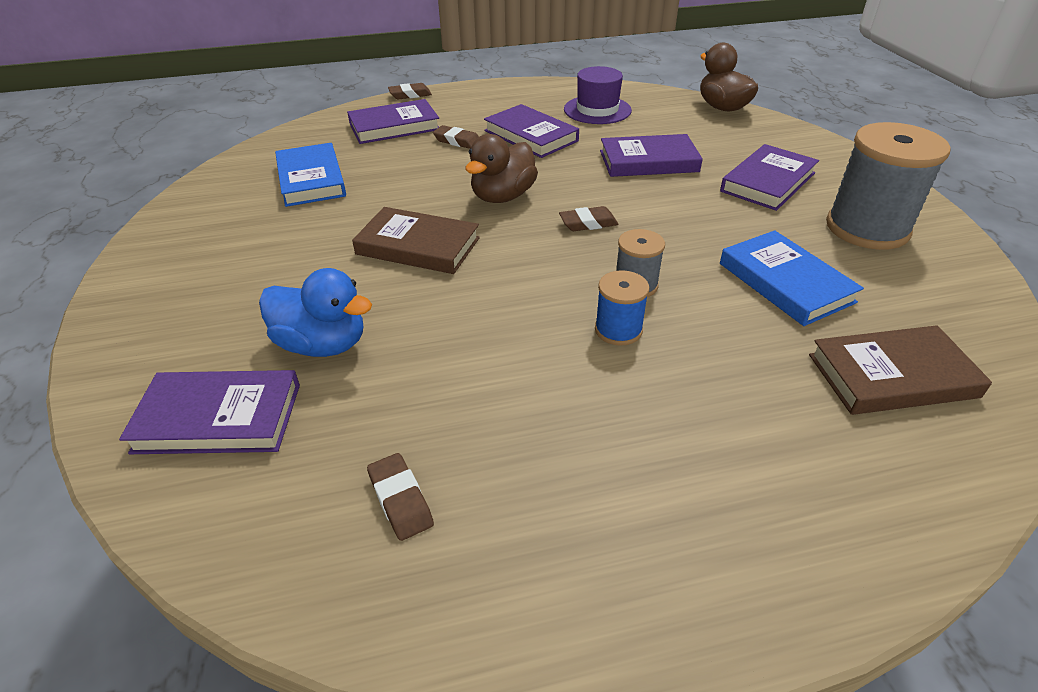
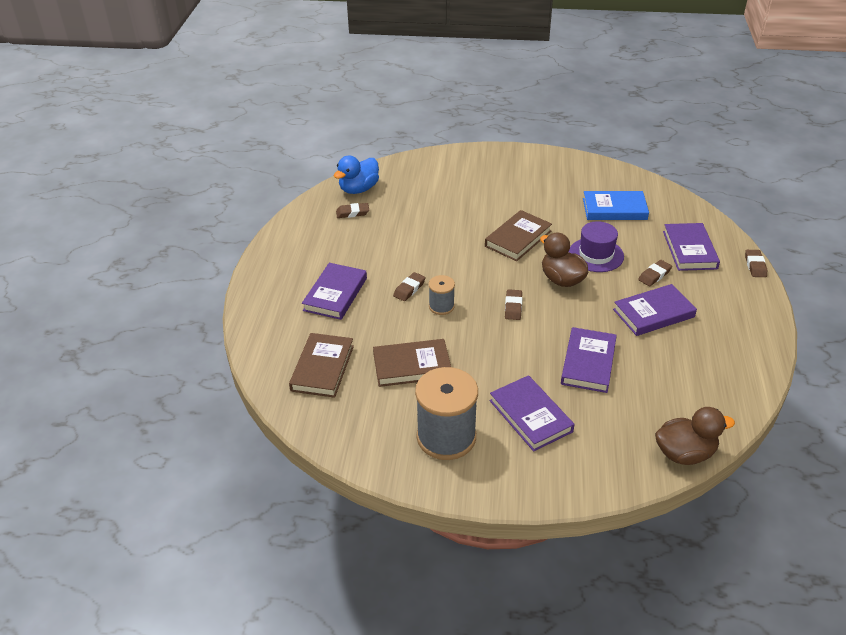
camera: 110 degrees right, 0 degrees up
purple book [119,370,300,454] -> purple book moved to [302,263,367,320]
blue duck [259,268,372,357] -> blue duck moved to [334,156,379,194]
purple hat [564,66,632,124] -> purple hat moved to [569,221,624,272]
blue spool [595,270,649,346] -> brown eraser [393,272,425,301]
blue book [720,230,864,326] -> brown book [373,339,451,387]

